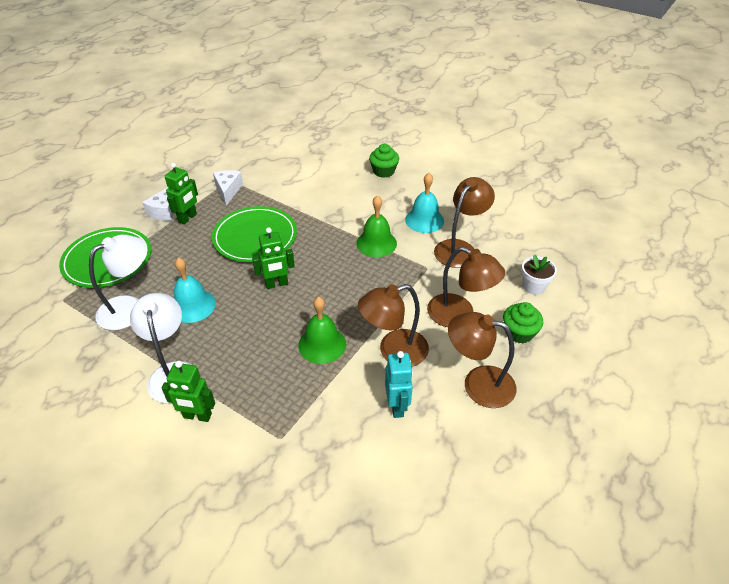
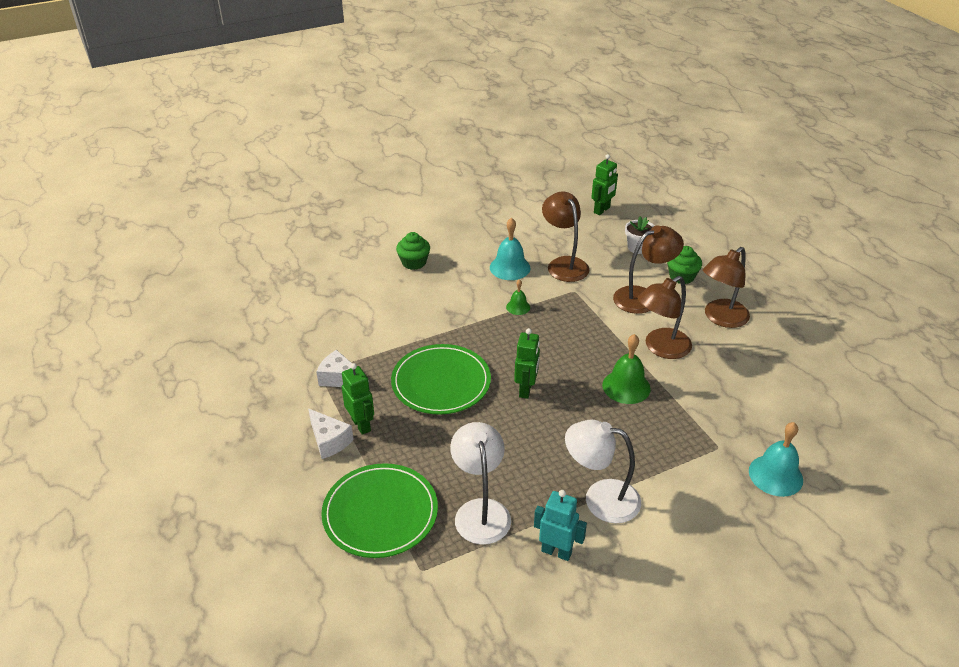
camera: 60 degrees left, 5 degrees down
green robot [162,361,215,422] -> green robot moved to [592,154,618,215]
turquoise bell [174,257,216,323] -> turquoise bell moved to [749,422,803,497]
green bell [356,195,397,257] -> green bell [506,279,530,315], size x0.56
brown lamp [358,284,429,367] -> brown lamp turned 45 degrees clockwise [638,276,692,359]
turquoise robot [385,351,413,418] -> turquoise robot moved to [534,490,587,561]

